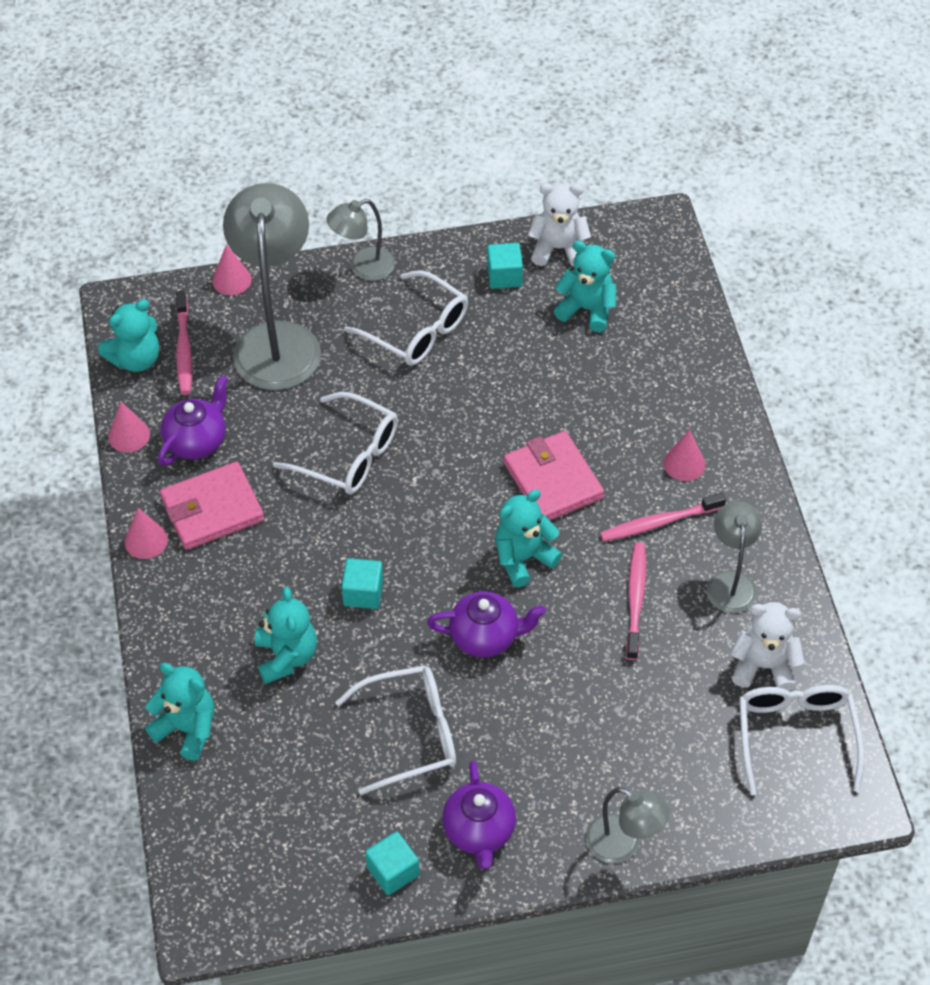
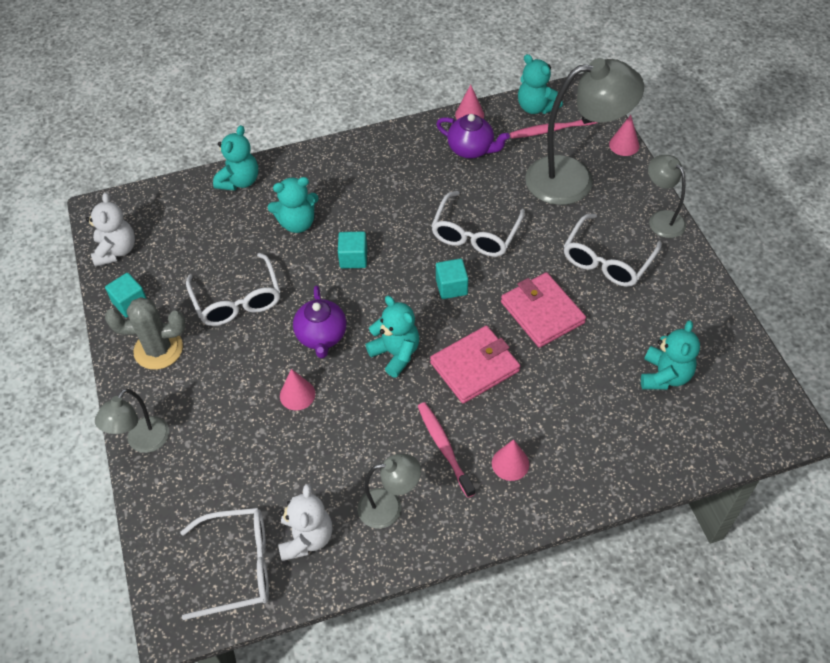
camera: 85 degrees right, 0 degrees up
pink cone [125,508,168,559] -> pink cone moved to [280,369,315,410]
pink wallet [160,462,264,550] -> pink wallet moved to [501,272,586,348]
purple teapot [443,761,516,870] -> grey cactus [105,297,186,370]
turquoise cube [487,243,523,289] -> turquoise cube moved to [436,258,468,299]
white teddy bear [528,183,591,267] -> white teddy bear moved to [86,193,135,267]
pink toothbrush [626,542,646,660] -> none

